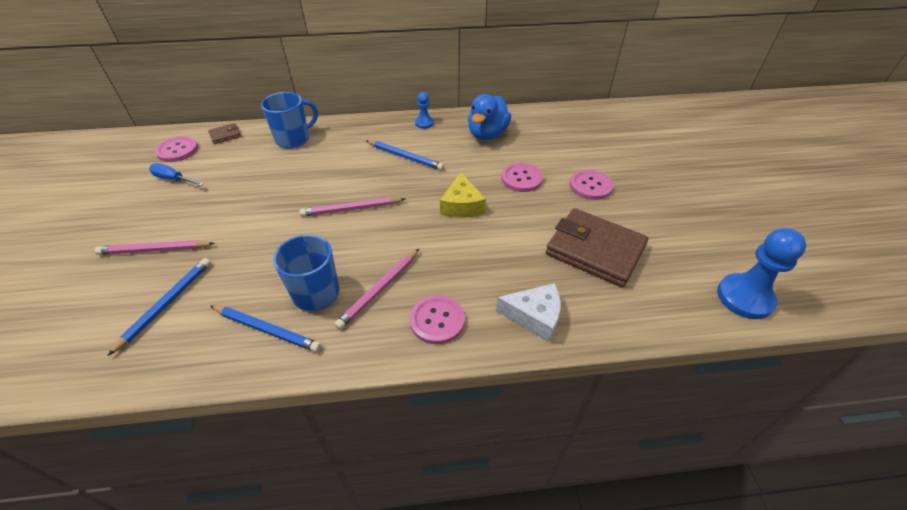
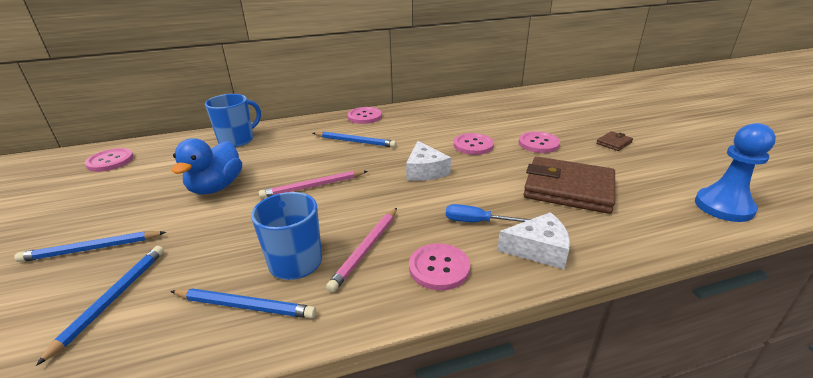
camera: 10 degrees left, 15 degrees down
pink pencil [94,240,215,255] -> blue pencil [14,231,166,262]
blue screwdriver [149,163,204,186] -> blue screwdriver moved to [446,204,531,222]
brown wallet [208,123,241,144] -> brown wallet moved to [596,131,633,151]
blue pawn [415,92,434,129] -> pink button [348,107,382,124]
yellow cheese [440,172,486,218] -> white cheese [406,141,451,181]
blue duck [468,94,511,140] -> blue duck moved to [172,138,242,194]

